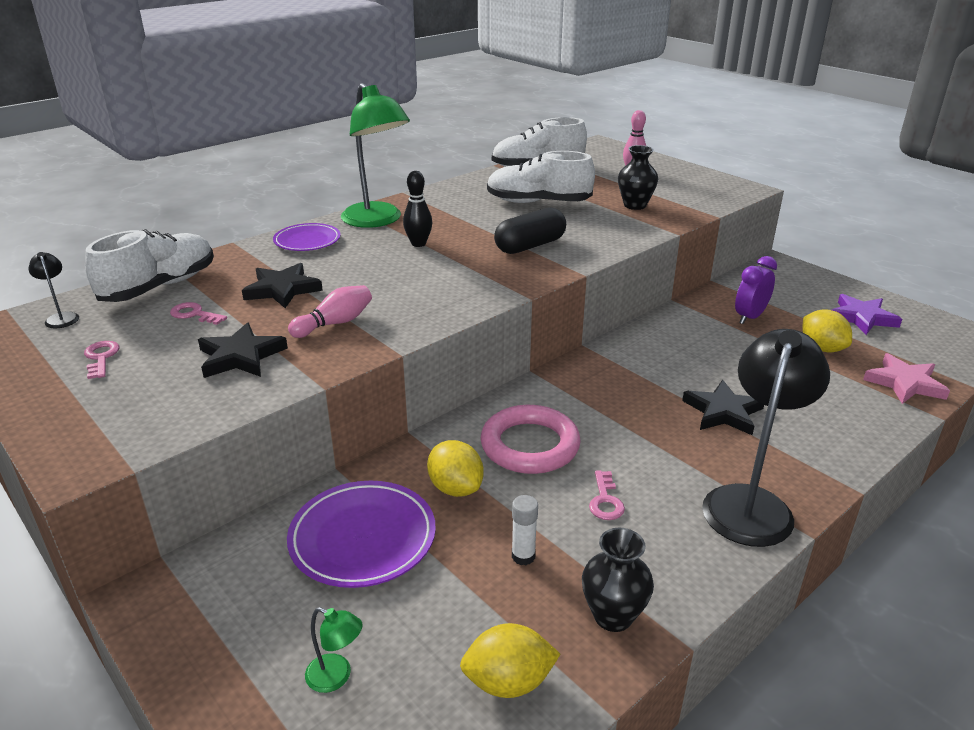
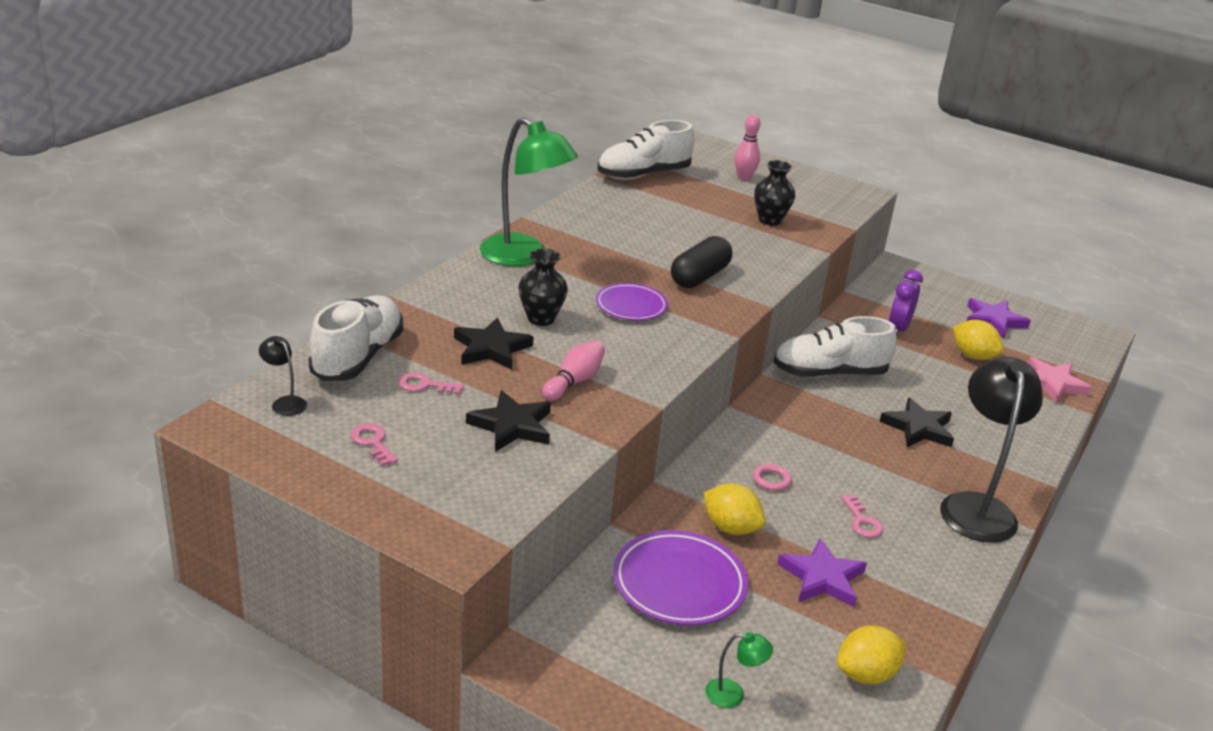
camera: 20 degrees left, 0 degrees up
purple plate [273,223,341,251] -> purple plate moved to [596,283,668,321]
black bowling pin [403,171,432,247] -> none
pink ring [481,405,581,474] -> pink ring [753,464,792,491], size x0.41
white shoe [487,151,595,203] -> white shoe moved to [773,316,897,377]
white glue stick [512,495,538,565] -> purple star [777,538,867,607]
black vase [582,528,654,632] -> black vase moved to [518,249,568,326]

